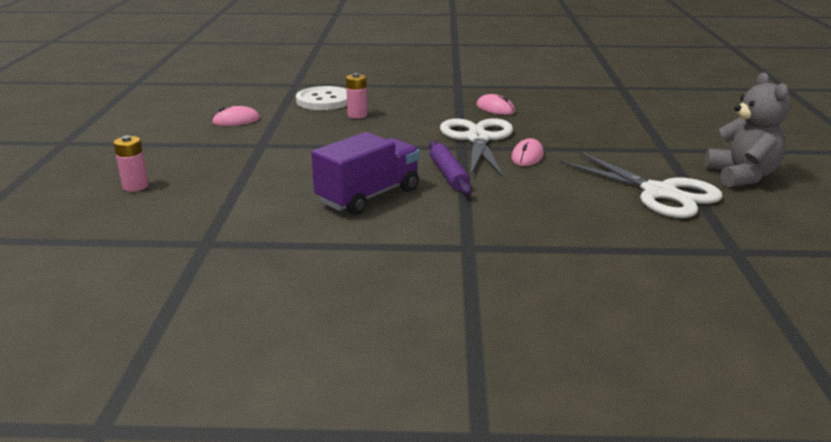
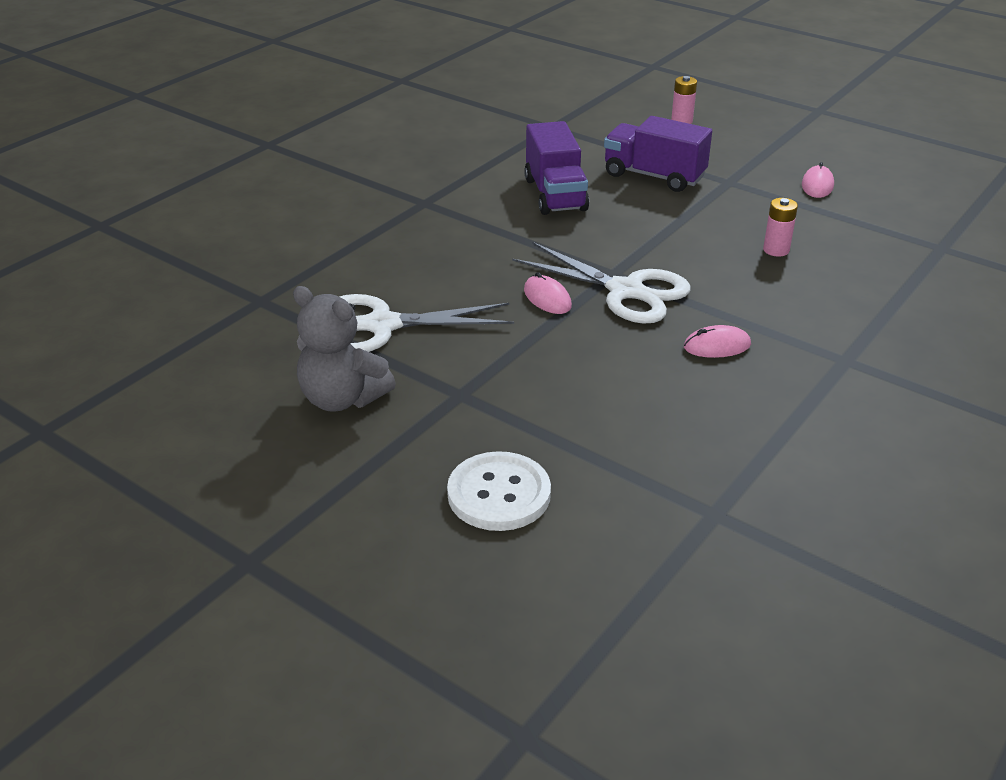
camera: 125 degrees right, 10 degrees up
white button [296,86,347,110] -> white button moved to [447,451,551,531]
purple rolling pin [429,141,472,195] -> none
none -> purple truck [604,116,712,192]

